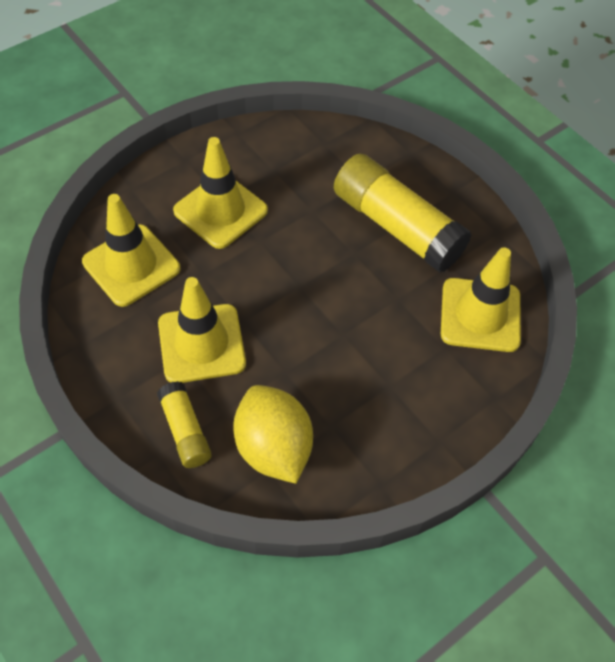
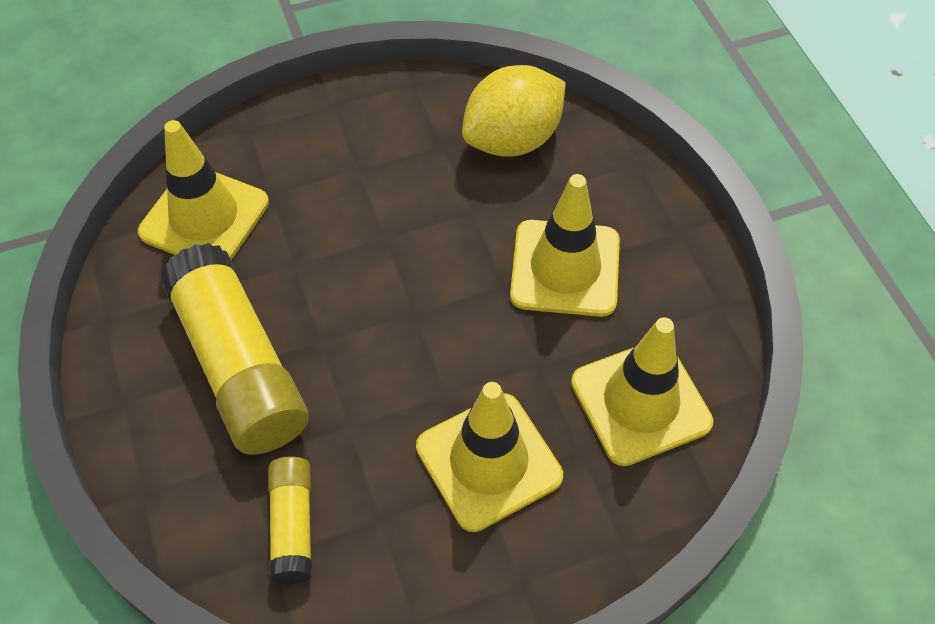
camera: 160 degrees left, 0 degrees up
yellow glue stick [157,381,212,468] -> yellow glue stick moved to [268,457,312,584]
yellow lemon [233,385,313,484] -> yellow lemon turned 60 degrees clockwise [462,65,566,157]

